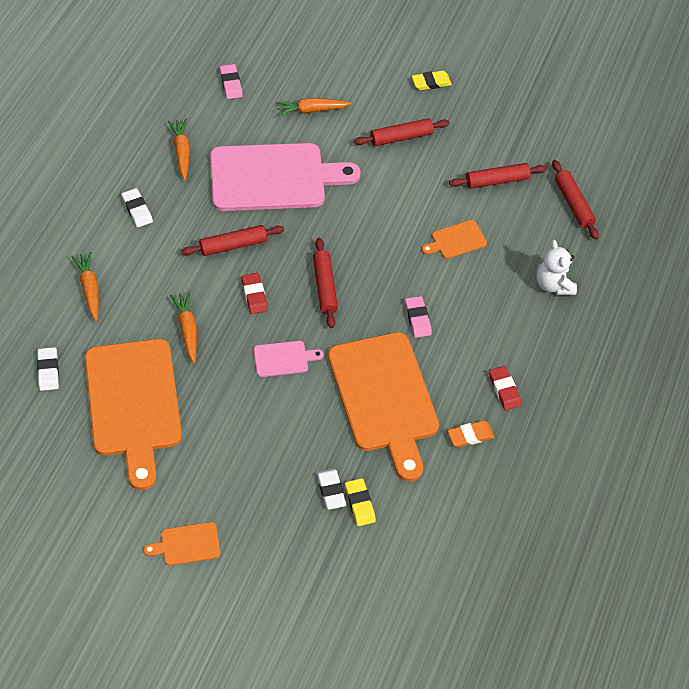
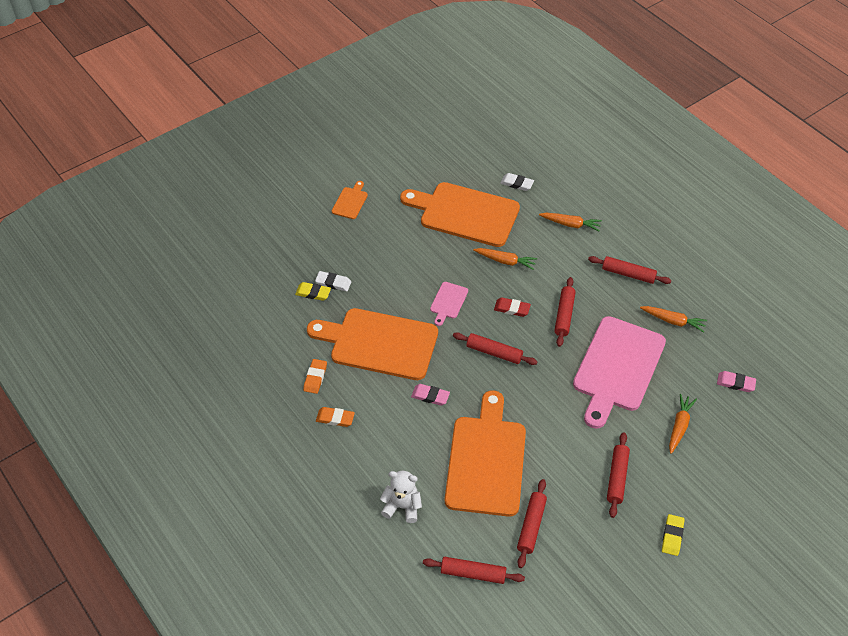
camera: 125 degrees right, 5 degrees down
white eraser [121,188,153,227] -> red rolling pin [588,256,672,284]
orange cutting board [422,220,487,259] -> orange cutting board [445,390,526,517], size x2.34
red eraser [489,366,521,410] -> orange eraser [316,407,355,427]

